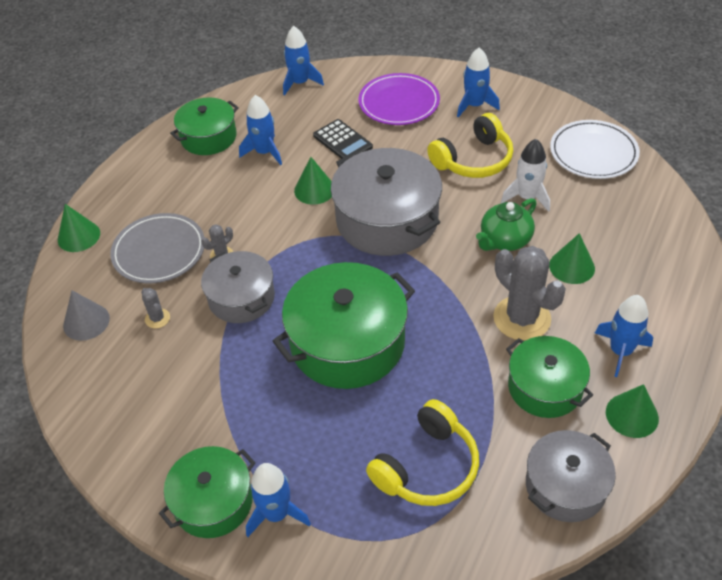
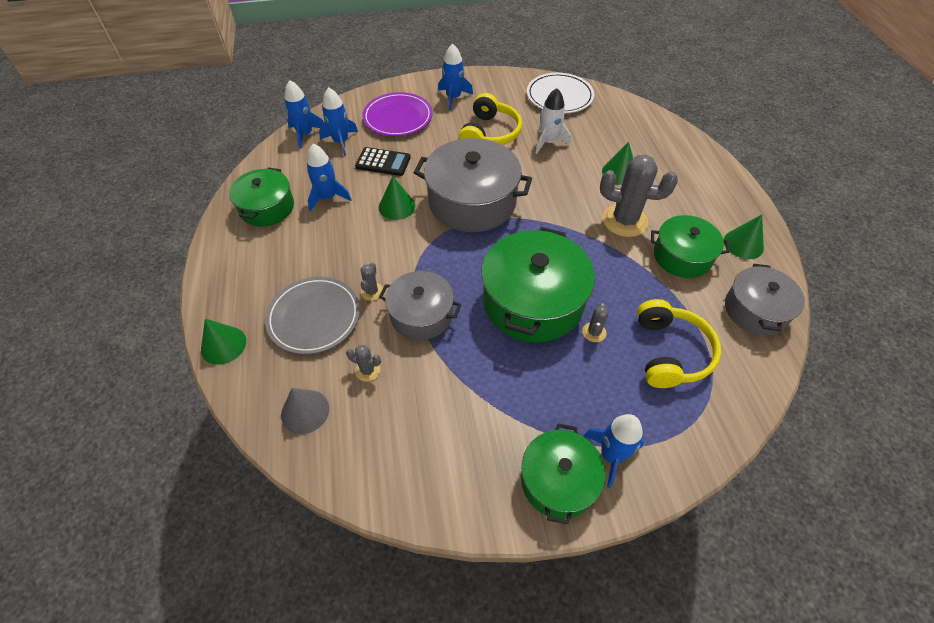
camera: 40 degrees left, 5 degrees up
green teapot [476,198,536,251] -> none
blue rocket [595,295,653,377] -> blue rocket moved to [319,87,358,156]
none -> grey cactus [582,303,609,342]

